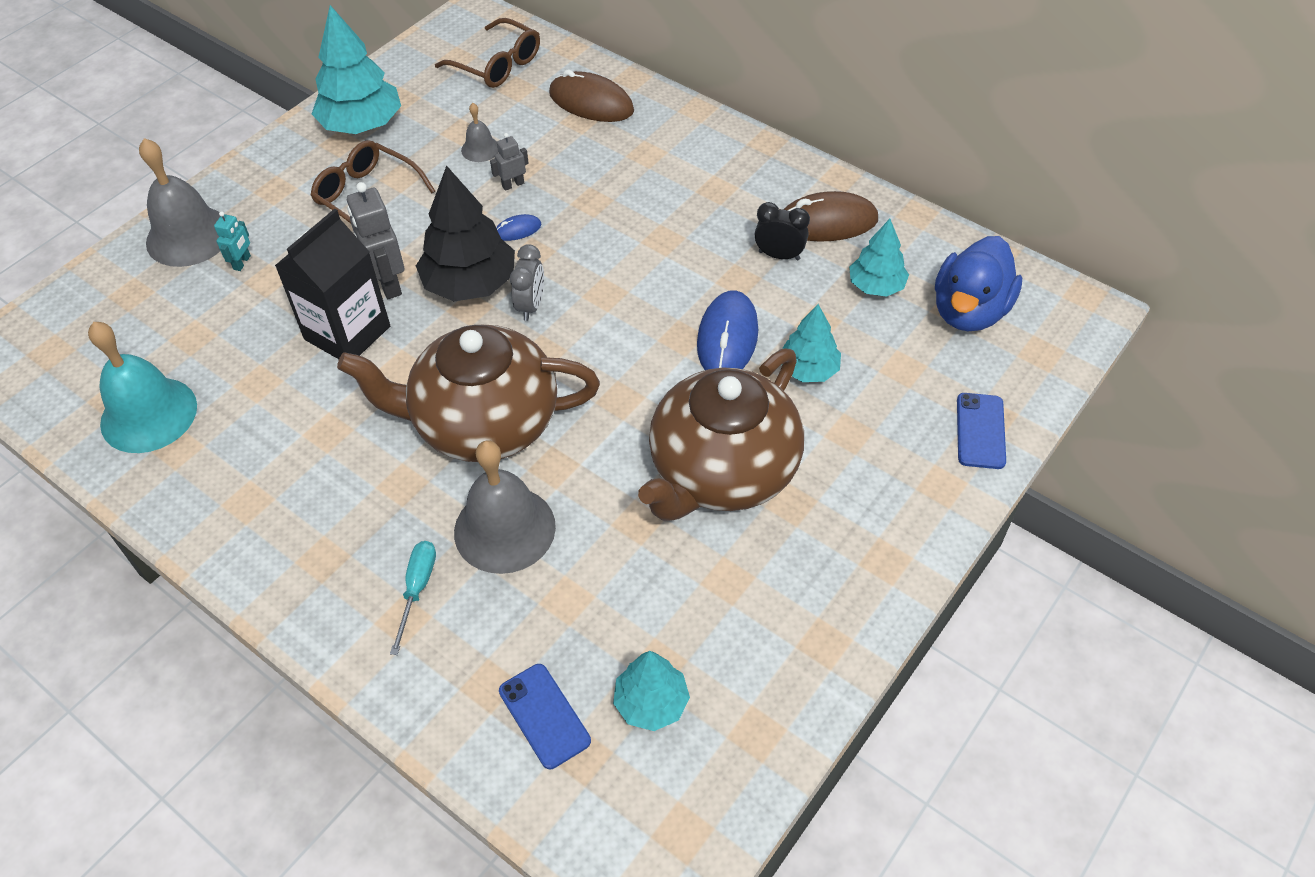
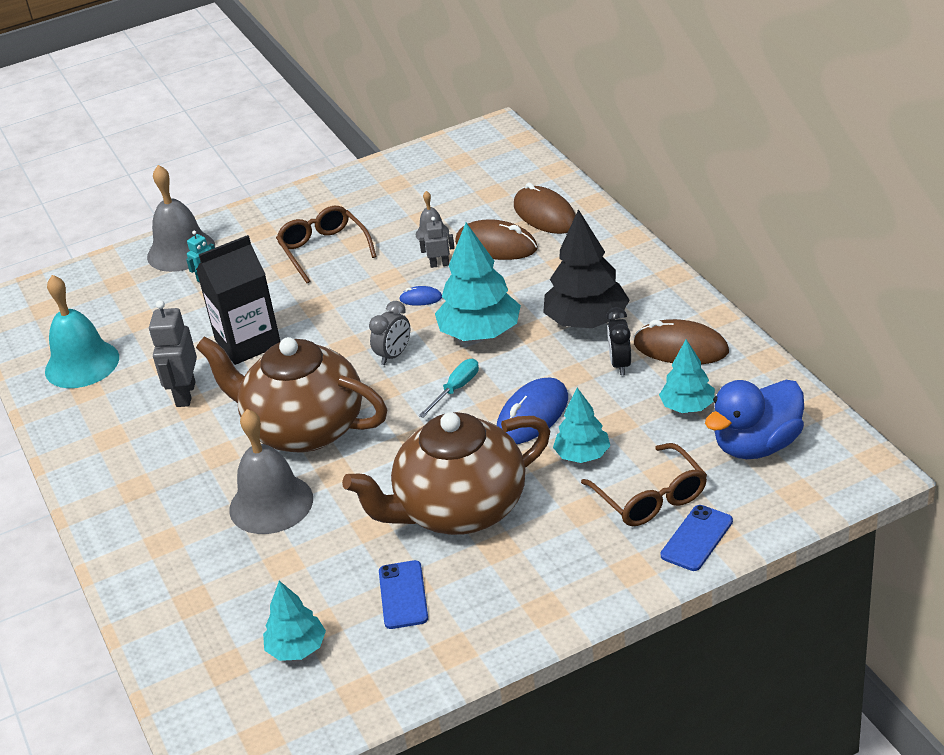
camera: 30 degrees right, 15 degrees down
turquoise tree [312,5,401,134] -> turquoise tree moved to [435,223,521,341]
grey robot [347,182,404,299] -> grey robot moved to [149,300,197,407]
turquoise screwdriver [390,541,436,655] -> turquoise screwdriver moved to [419,359,479,418]
black tree [416,165,515,301] -> black tree moved to [543,209,630,328]
brown glasses [435,18,540,88] -> brown glasses moved to [581,443,707,526]
blue phone [499,664,591,769] -> blue phone moved to [379,560,428,629]
black clock [755,202,810,260] -> black clock turned 135 degrees counterclockwise [606,307,631,375]
none -> brown mouse [455,219,538,260]

